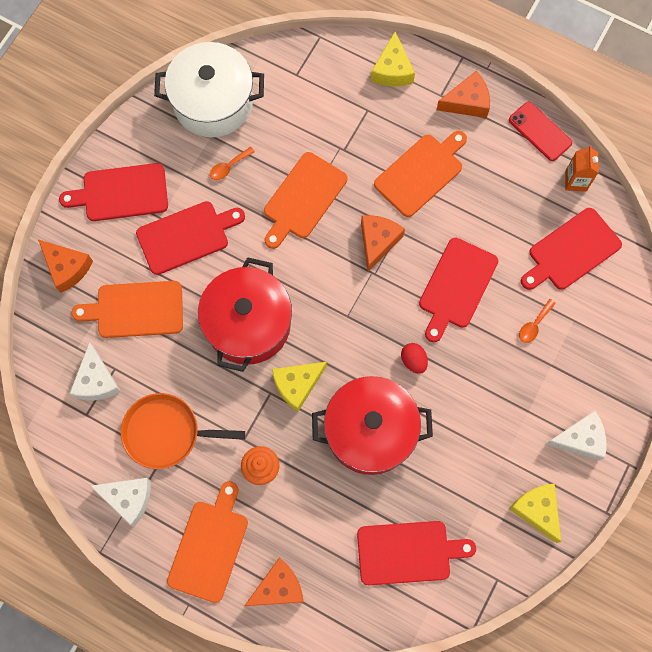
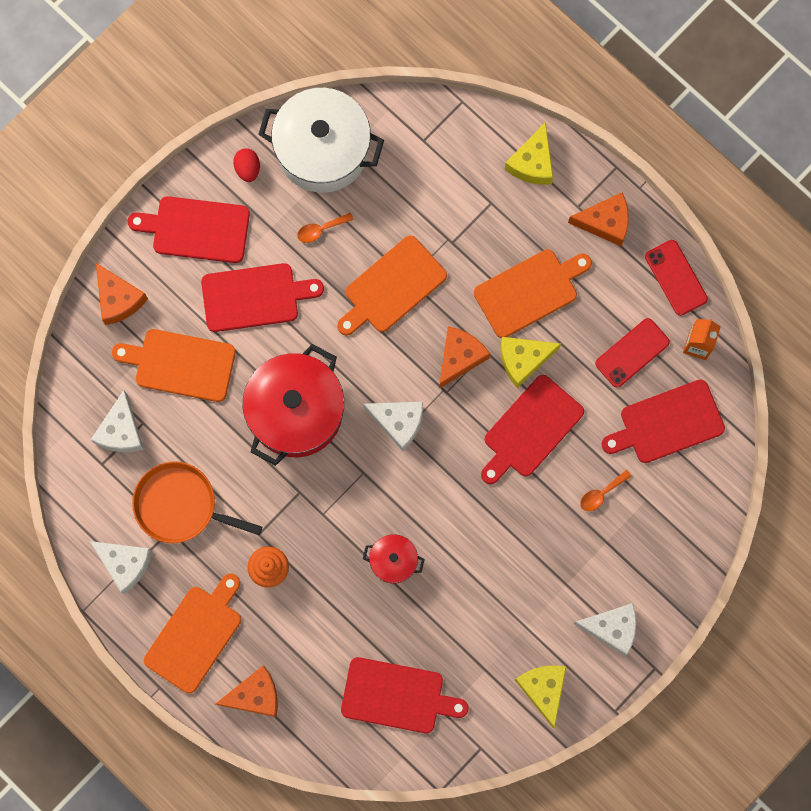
camera: 15 degrees right, 5 degrees up
yellow cheese [272,362,327,412] -> yellow cheese moved to [501,337,561,388]
red pot [312,376,433,475] -> red pot [363,534,425,584], size x0.48
red egg [401,343,428,374] -> red egg moved to [233,148,260,182]
none -> white cheese [363,402,423,451]
none -> red phone [595,318,670,388]

